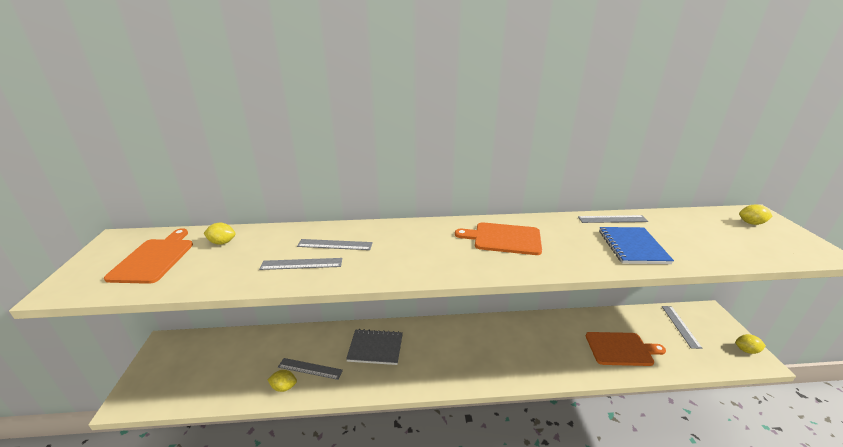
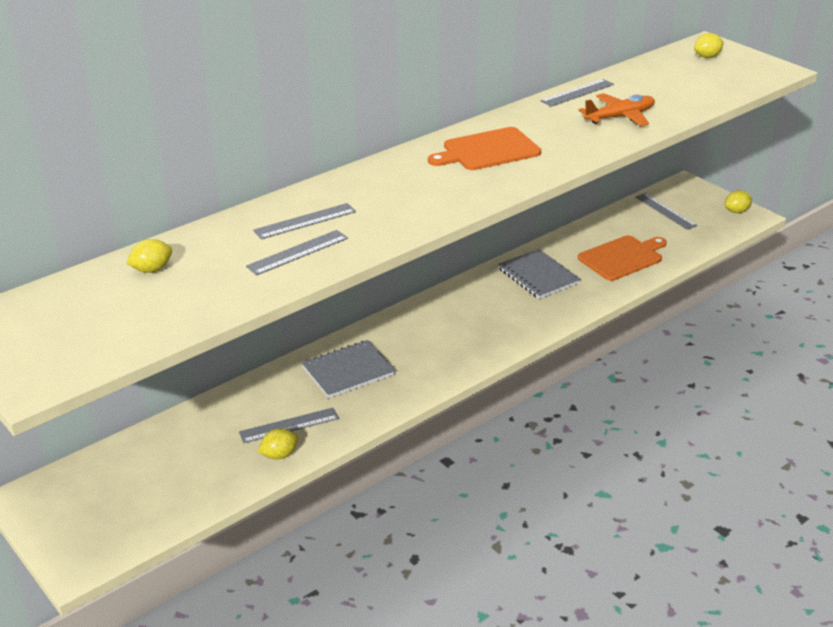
camera: 35 degrees left, 5 degrees up
orange cutting board [104,228,193,284] -> none
blue notebook [599,227,674,264] -> orange plane [579,93,655,126]
none -> grey notebook [498,249,581,299]

